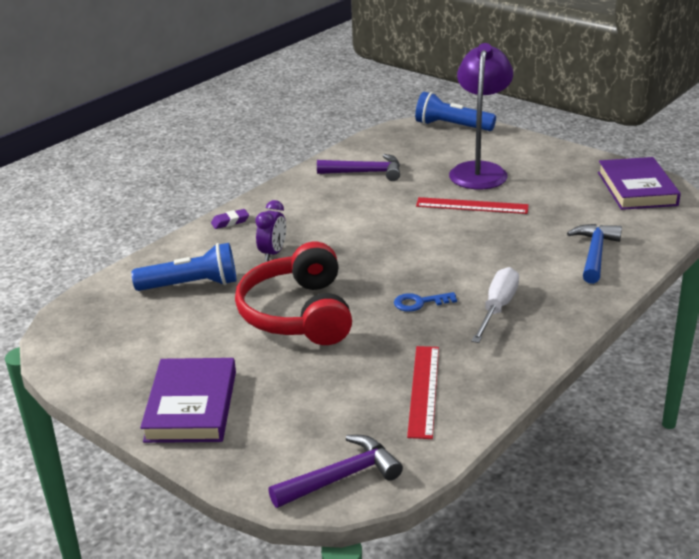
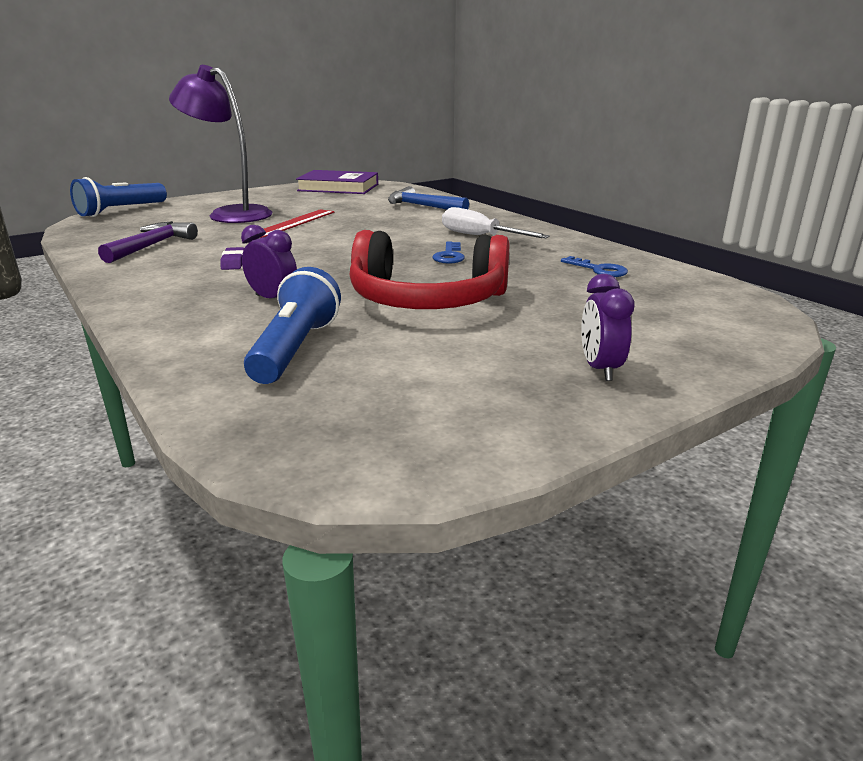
camera: 75 degrees left, 5 degrees down
purple book [140,358,236,443] -> purple clock [581,274,634,381]
purple eraser [211,209,249,229] -> purple eraser moved to [220,247,244,270]
purple hammer [268,435,403,508] -> none
red ruler [407,346,439,439] -> blue key [561,256,628,277]

